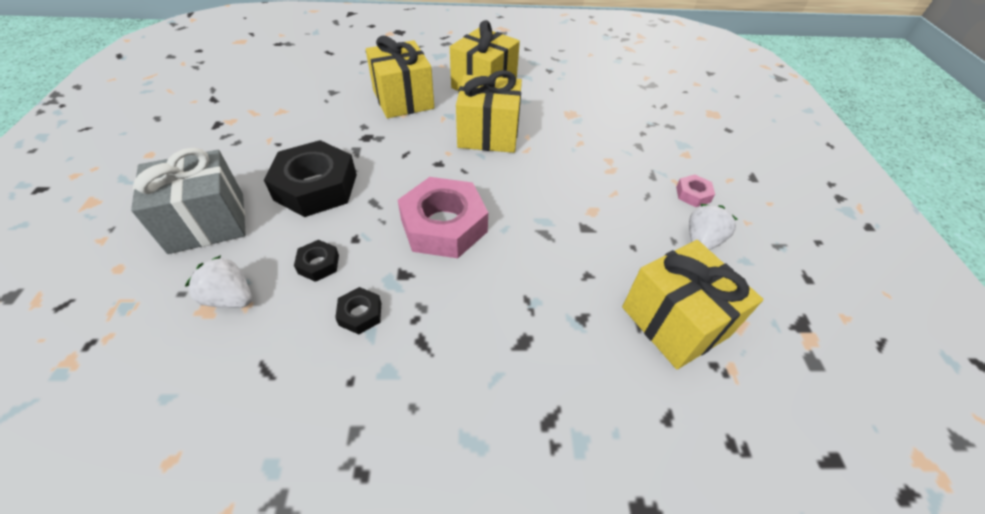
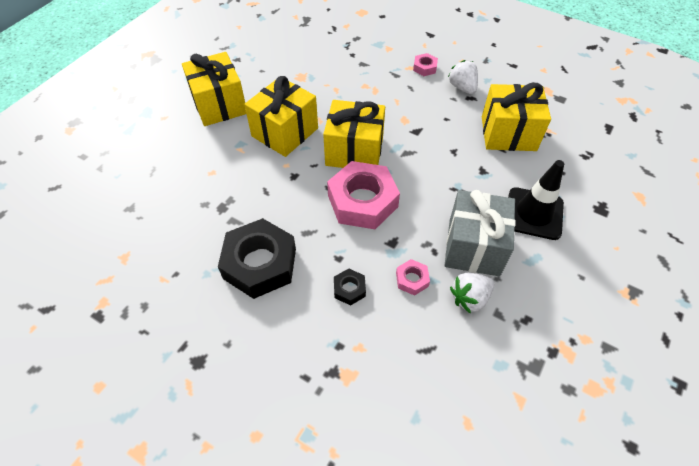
camera: 55 degrees left, 5 degrees up
grey gift [131,148,246,254] -> grey gift moved to [445,190,516,276]
white strawberry [185,255,252,308] -> white strawberry moved to [450,273,495,314]
black nut [335,287,381,334] -> pink nut [396,259,430,296]
yellow gift [366,36,434,118] -> yellow gift moved to [323,100,385,168]
none -> black traffic cone [508,160,564,240]

